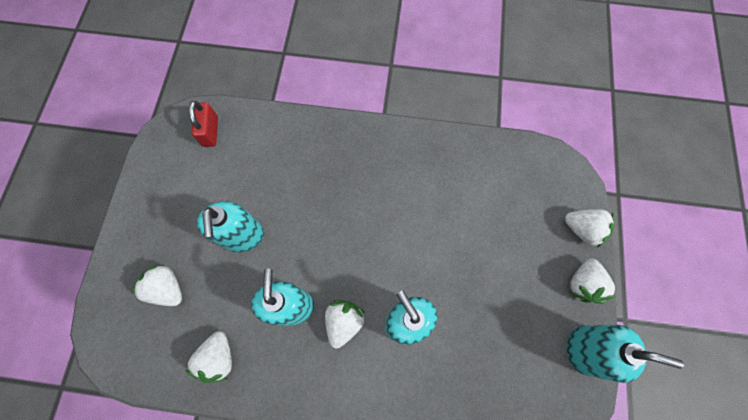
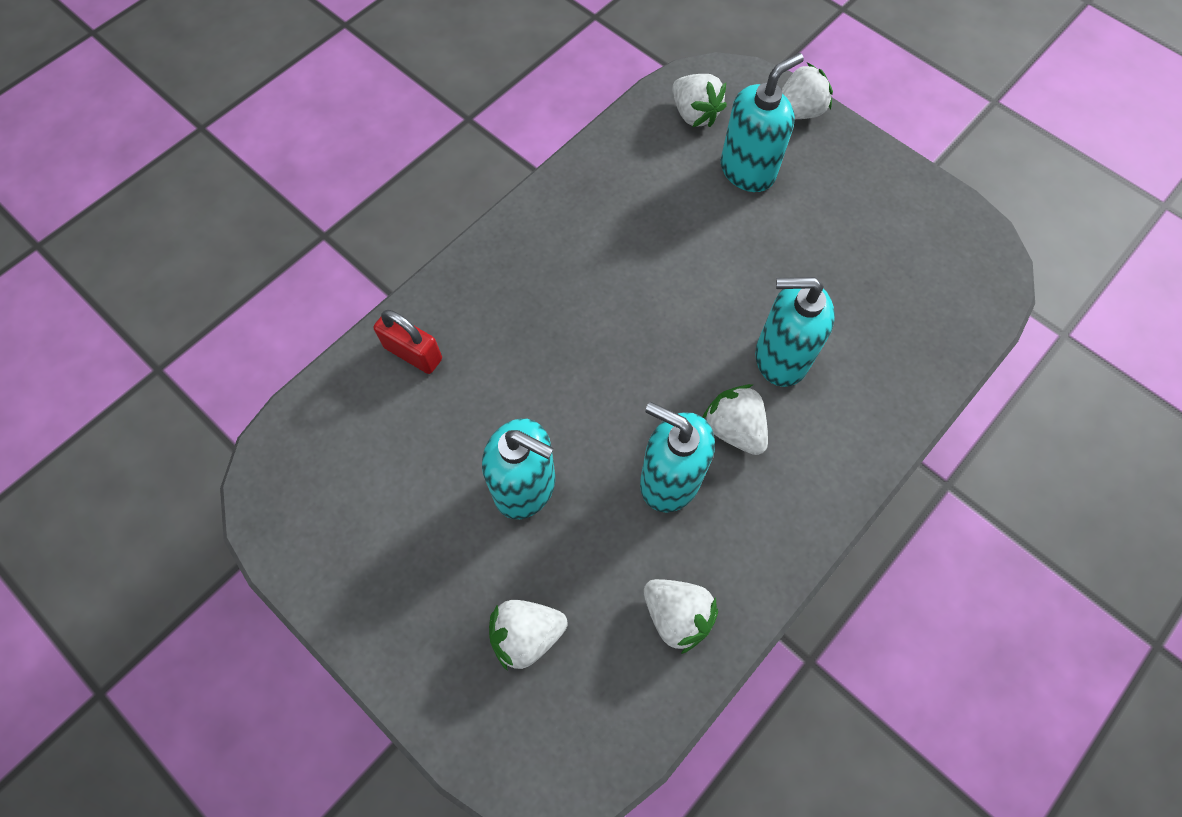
camera: 55 degrees left, 5 degrees down
red padlock [189,101,218,147] -> red padlock moved to [374,310,442,374]
turquoise soap dispenser [567,325,684,383] -> turquoise soap dispenser moved to [721,53,804,192]
white strawberry [570,258,616,304] -> white strawberry moved to [672,74,727,127]

